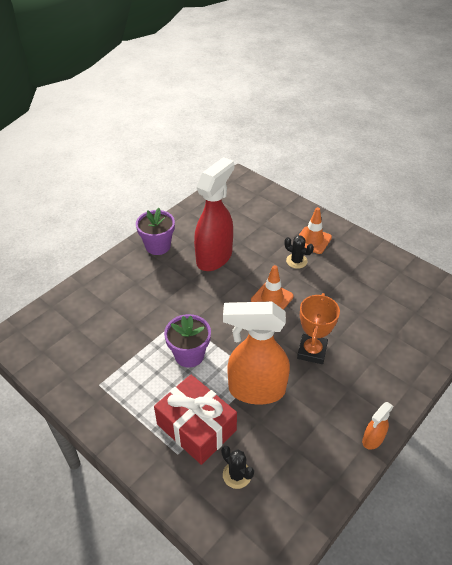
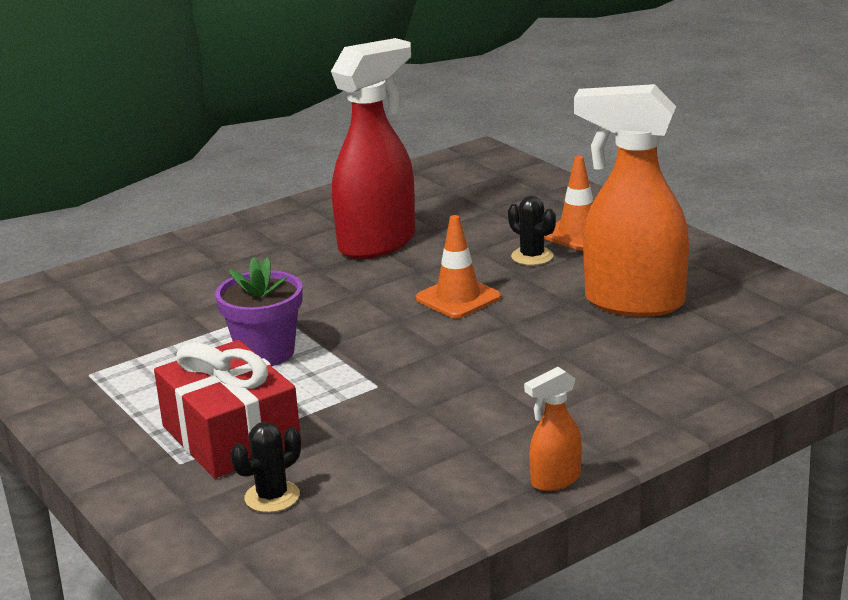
camera: 15 degrees right, 20 degrees down
purple flower pot [136,208,175,255] -> none
black cactus [221,446,254,489] -> black cactus turned 75 degrees clockwise [231,422,301,513]
orange spray bottle [223,302,290,404] -> orange spray bottle moved to [574,84,689,317]
orange trophy [297,293,340,364] -> none

